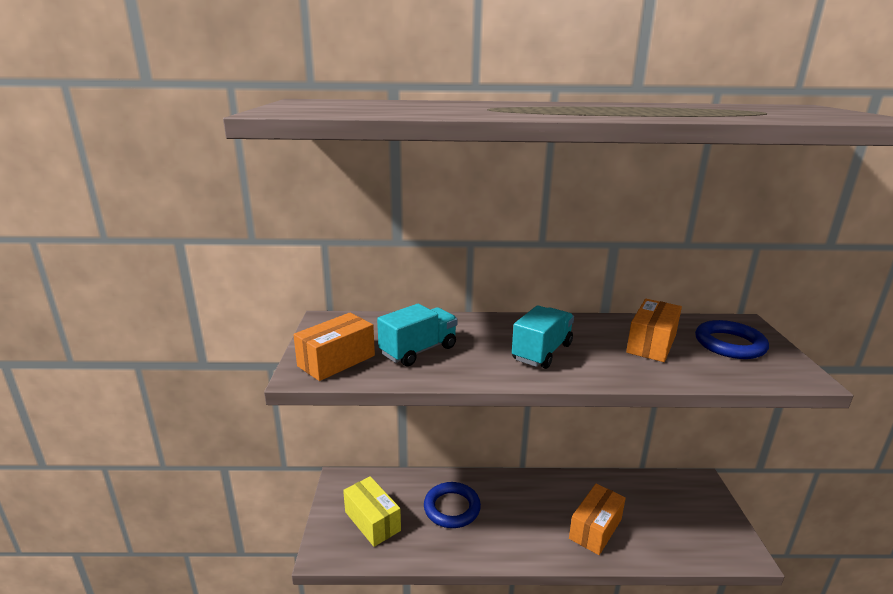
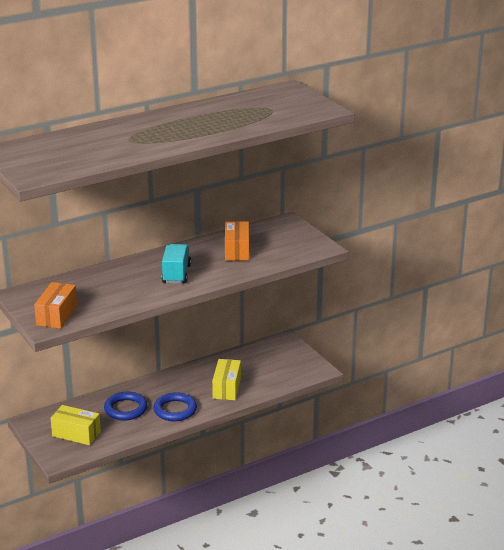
camera: 30 degrees left, 5 degrees up
turquoise truck [377,304,458,366] -> none
orange box [569,484,626,555] -> yellow box [212,359,241,400]
blue ring [695,320,769,359] -> blue ring moved to [154,392,197,421]

